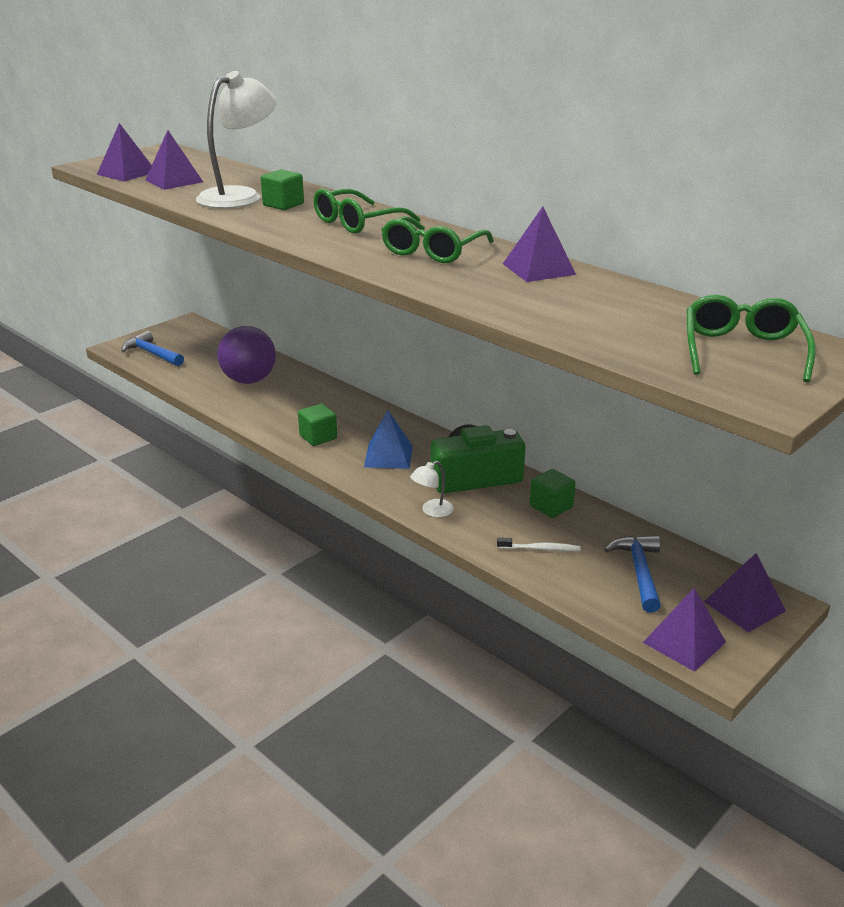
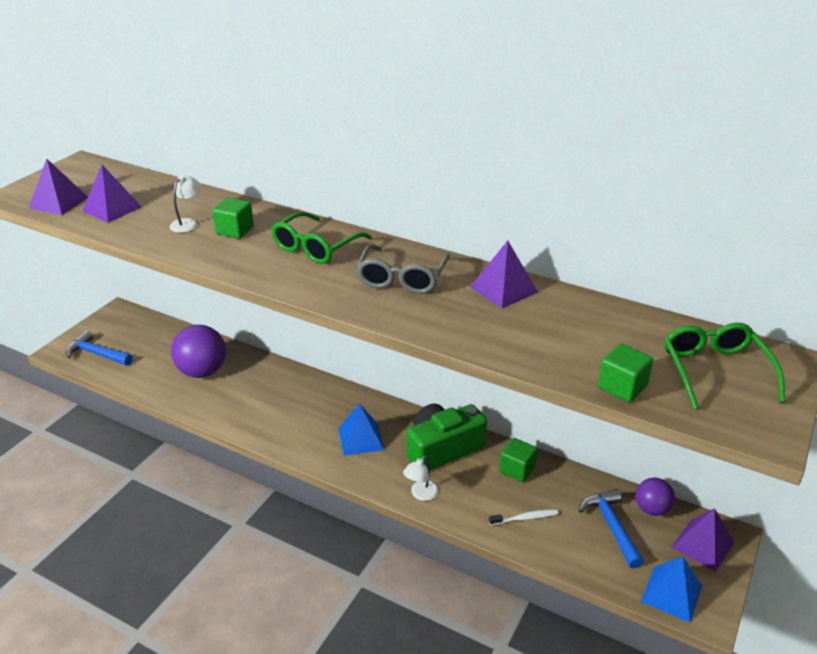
camera: 15 degrees left, 5 degrees up
white lamp [196,71,277,209] -> white lamp [170,175,200,233], size x0.45
green cube [298,404,337,446] -> green cube moved to [598,344,653,403]
green glasses [381,216,494,263] -> grey glasses [356,244,450,294]
purple pyramid [643,588,726,672] -> blue pyramid [641,557,702,623]
none -> purple ball [636,477,675,516]

